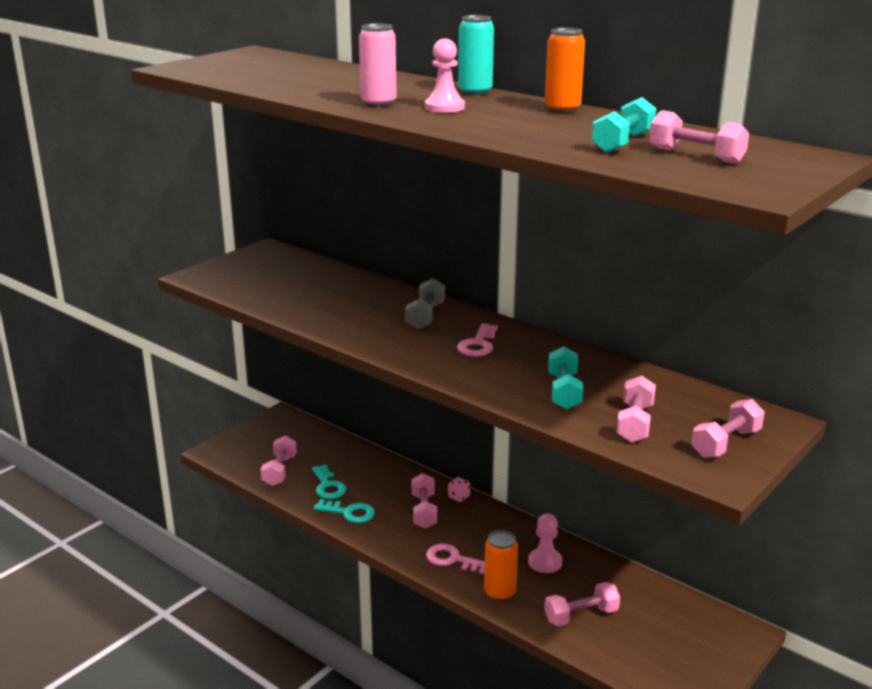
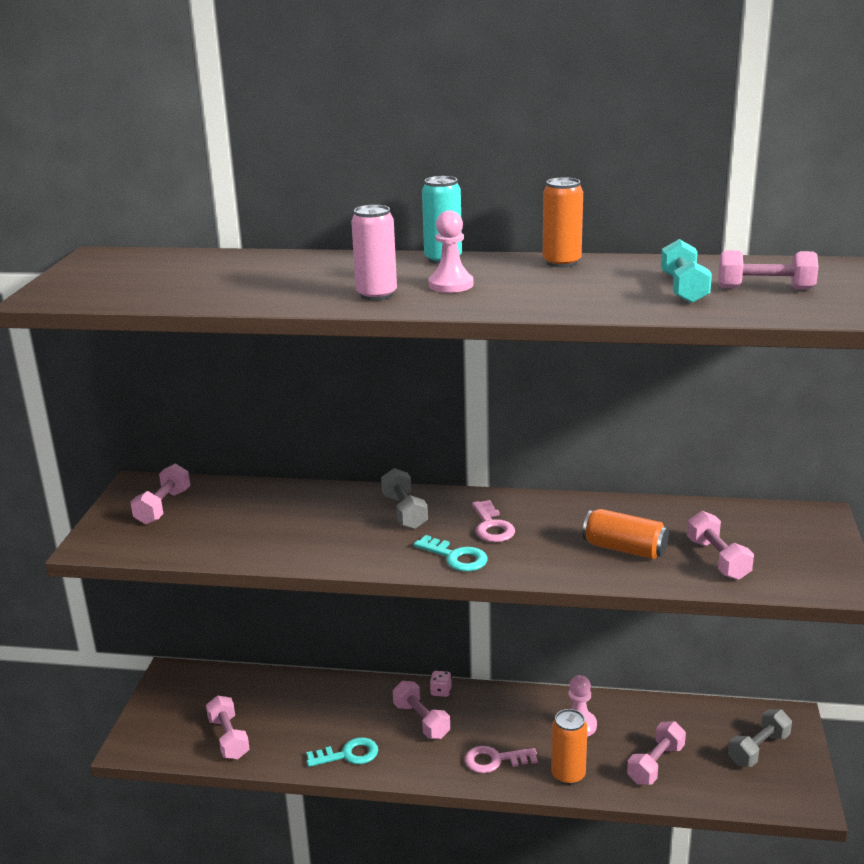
camera: 30 degrees left, 0 degrees up
turquoise key [312,465,346,499] -> turquoise key moved to [414,535,488,571]
turquoise dumbbell [548,346,583,409] -> orange can [583,509,669,559]
pink dumbbell [692,399,765,458] -> pink dumbbell moved to [131,464,190,525]
none -> grey dumbbell [728,709,792,767]

